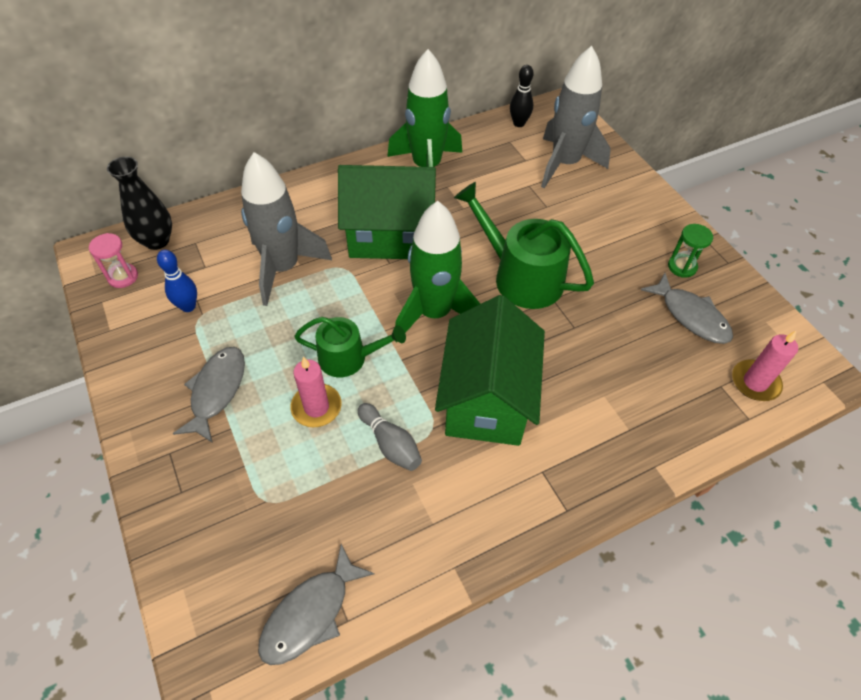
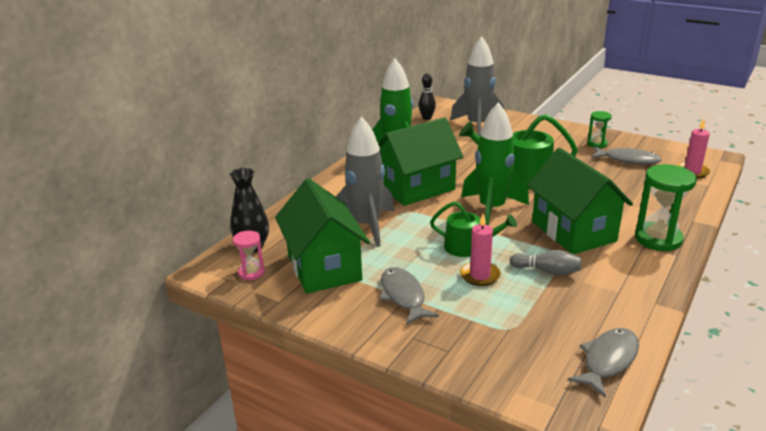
camera: 30 degrees left, 25 degrees down
blue bowling pin [157,250,197,312] -> green house [275,178,370,294]
grey fish [258,544,375,665] -> grey fish turned 150 degrees counterclockwise [568,328,639,397]
green watering can [294,317,406,377] -> green watering can turned 45 degrees clockwise [430,201,517,257]
none -> green hourglass [635,164,697,251]

